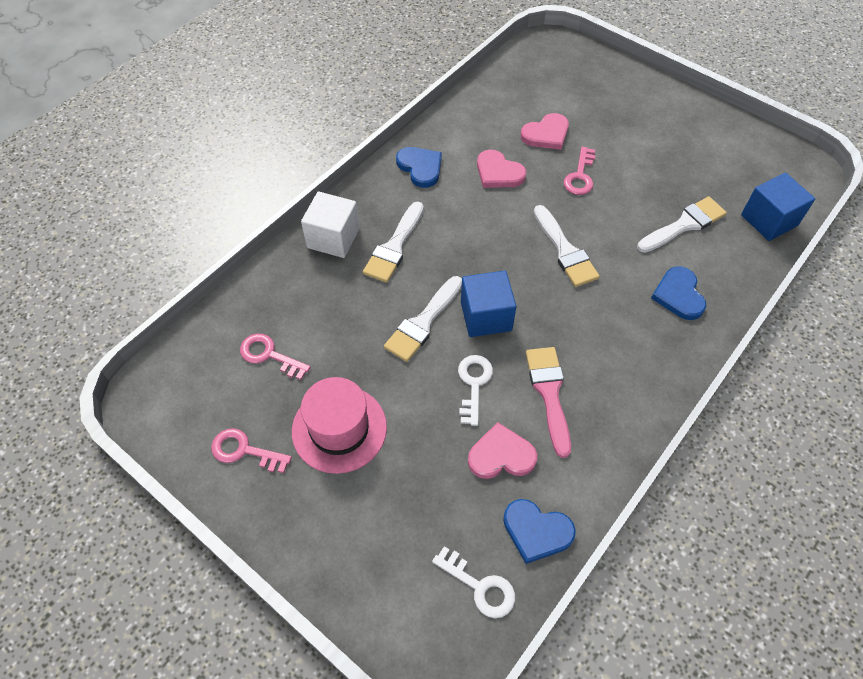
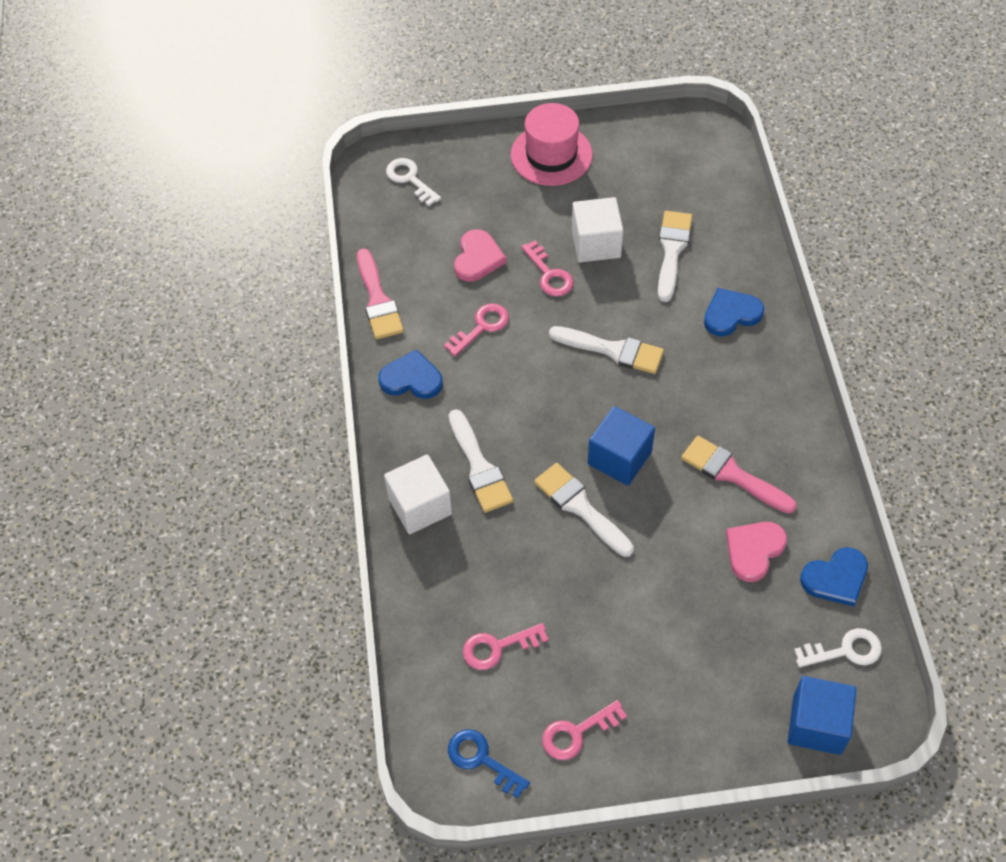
camera: 45 degrees left, 0 degrees up
pink hat [292,377,387,474] -> pink hat moved to [511,103,593,186]
white brush [384,276,462,362] -> white brush turned 150 degrees clockwise [534,463,634,557]
white key [458,355,493,426] -> white key moved to [386,158,441,206]
pink heart [477,150,526,188] -> pink key [444,303,509,356]
blue heart [651,266,706,320] -> blue heart turned 120 degrees clockwise [704,288,764,336]
blue cube [741,173,815,241] -> blue cube moved to [788,676,857,755]
none -> pink brush [357,249,404,339]
none -> blue key [448,729,530,798]
none -> white cube [572,197,623,262]

